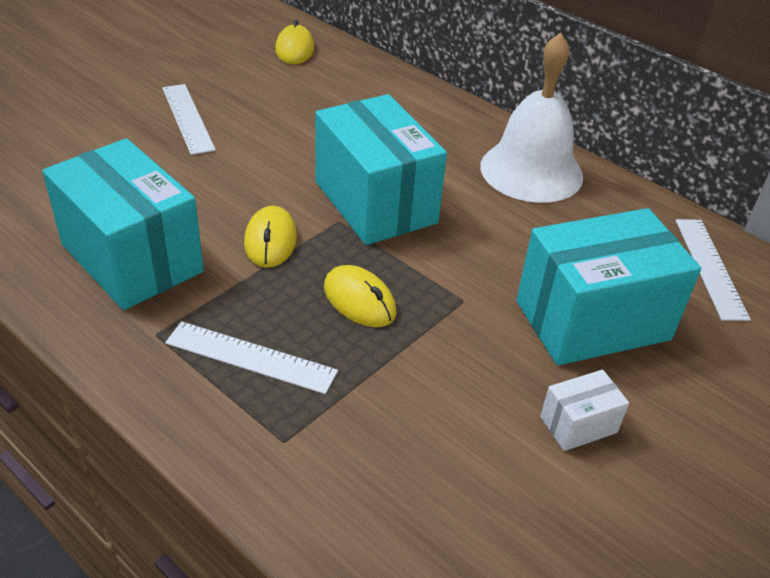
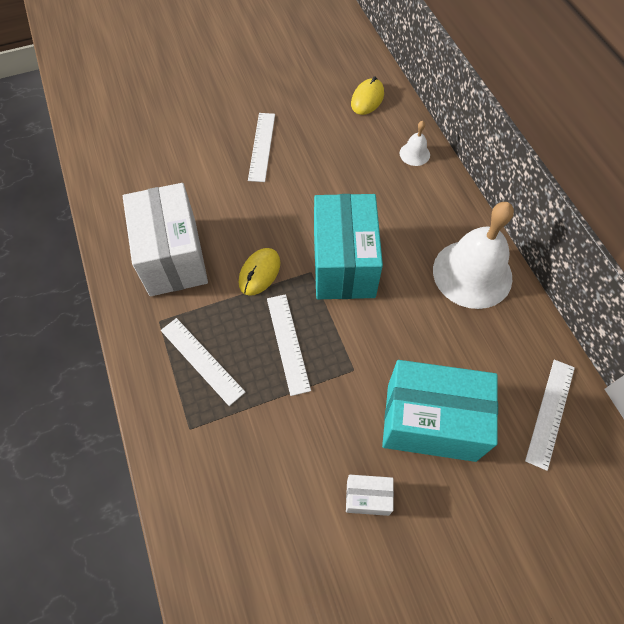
camera: 30 degrees right, 20 degrees up
turquoise box [42,138,204,310] -> white box [123,183,208,296]
yellow mouse [324,265,397,327] -> white ruler [267,294,311,396]
none -> white bell [400,121,430,166]

